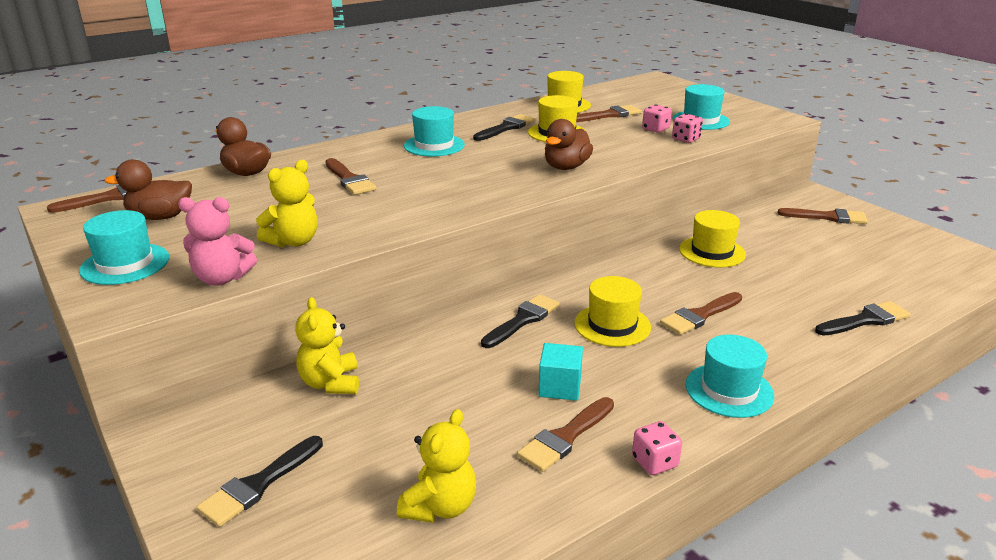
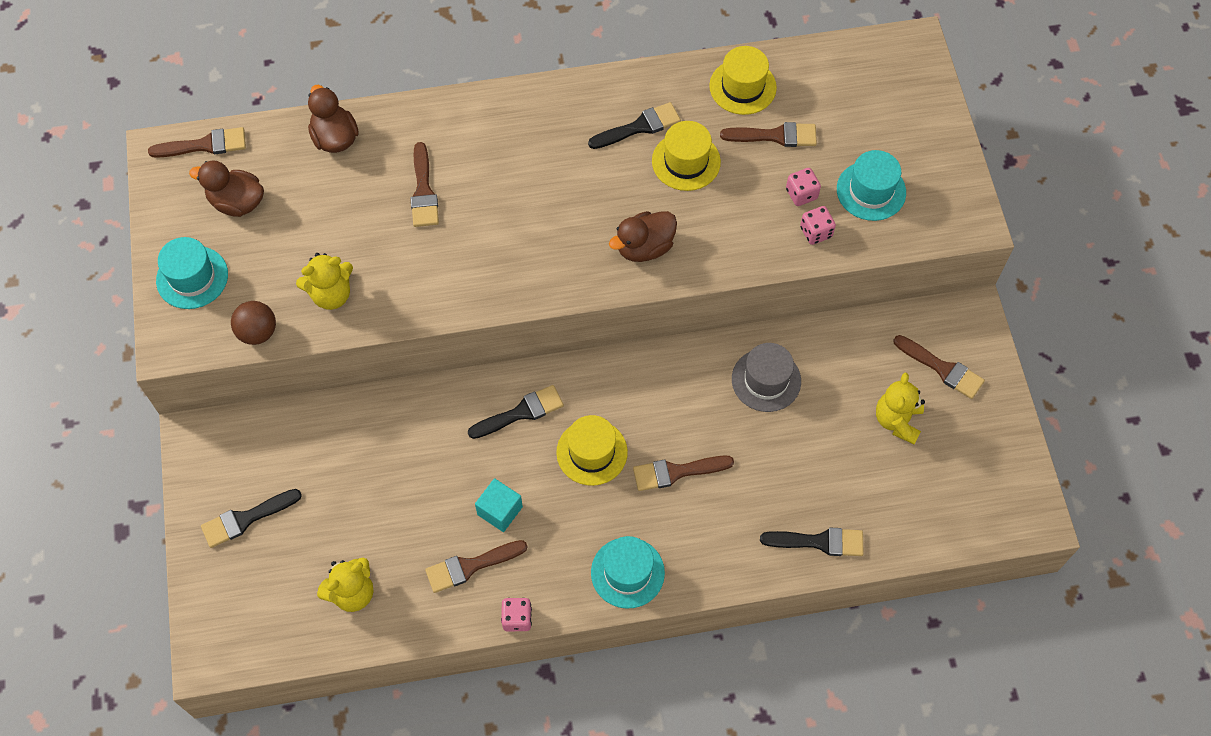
camera: 25 degrees right, 35 degrees up
pink teddy bear [178,197,257,286] -> brown ball [231,301,276,345]
yellow teddy bear [295,297,359,394] -> yellow teddy bear moved to [876,373,925,444]
turquoise hat [404,106,465,157] -> none
yellow hat [679,210,746,267] -> grey hat [732,343,801,412]

